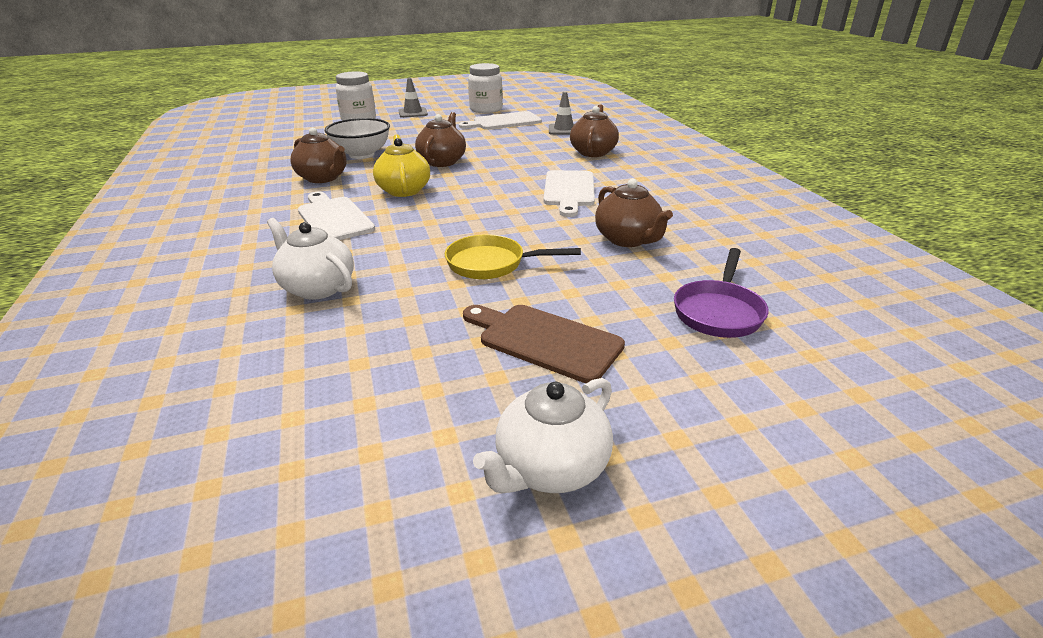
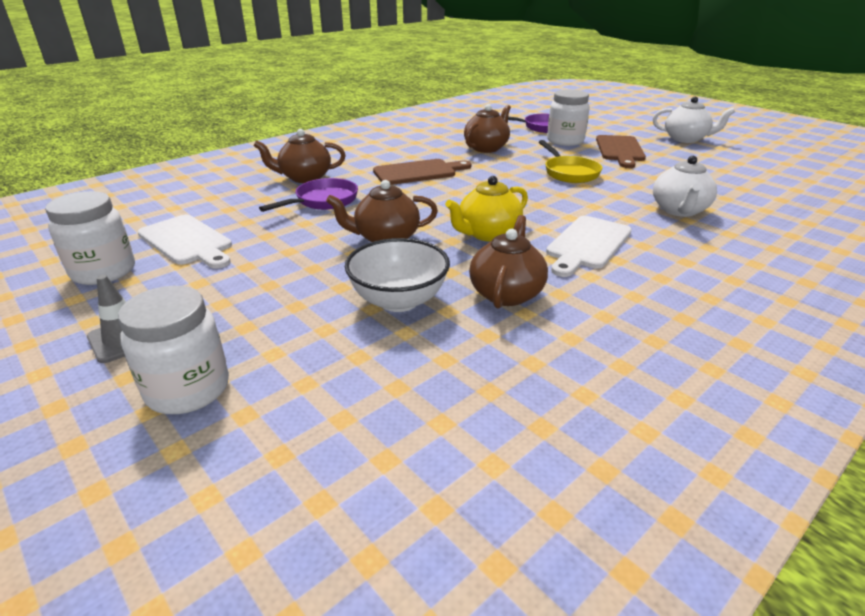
camera: 115 degrees left, 0 degrees up
white cutting board [543,170,595,217] -> brown cutting board [373,159,472,185]
grey traffic cone [549,92,574,135] -> none
none -> purple pan [259,178,358,212]
none -> white jar [547,89,590,146]

